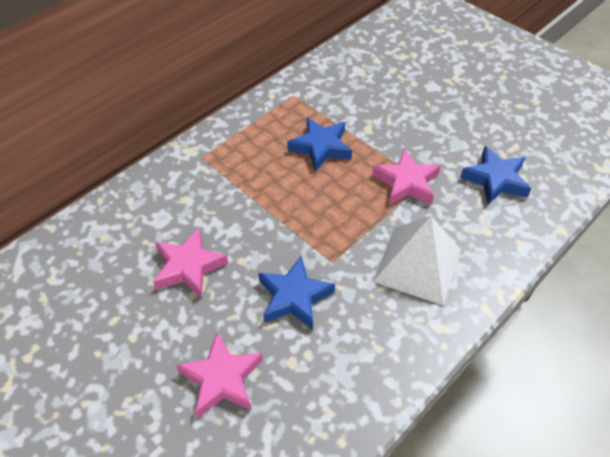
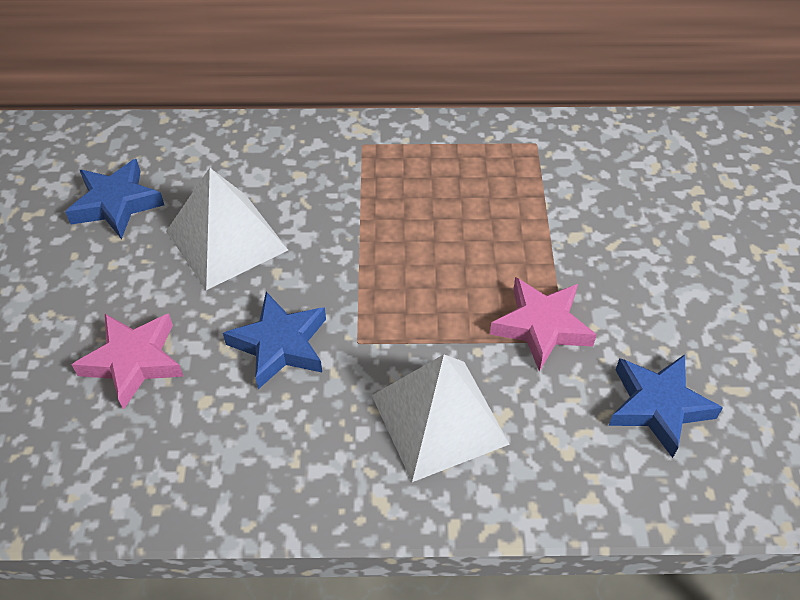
camera: 45 degrees right, 0 degrees up
pink star [153,228,228,298] -> white pyramid [166,168,288,290]
blue star [287,117,352,172] -> blue star moved to [65,159,164,239]

